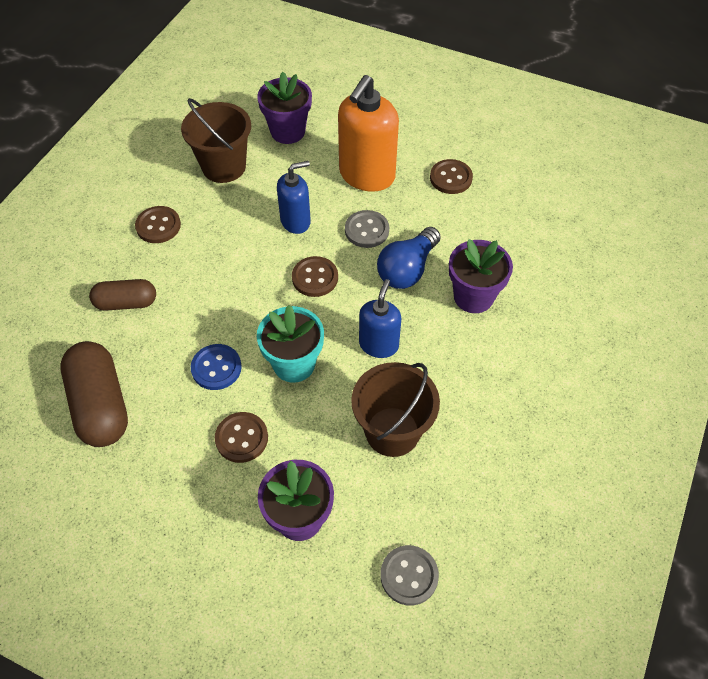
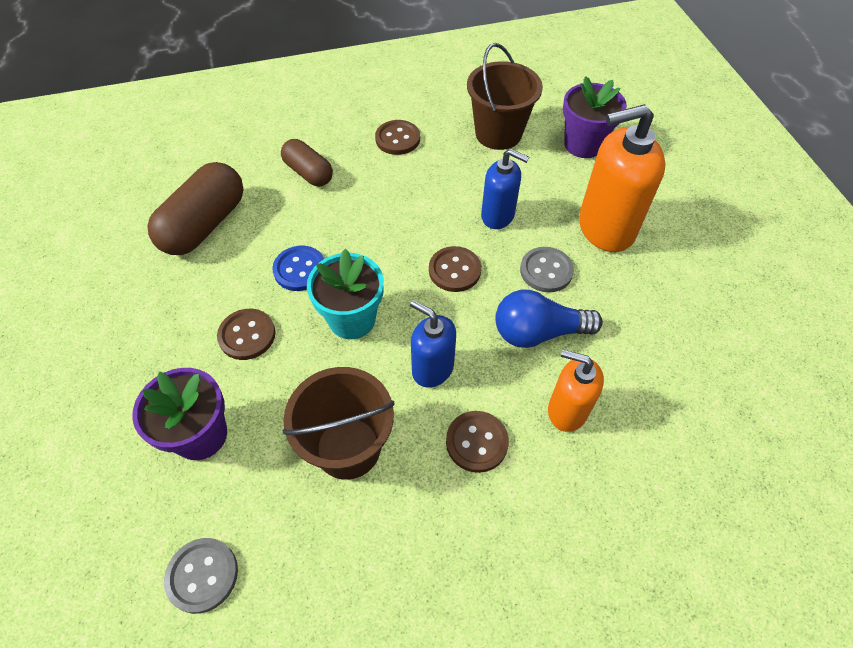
camera: 50 degrees right, 0 degrees up
blue soap dispenser [359,279,401,358] -> blue soap dispenser turned 120 degrees counterclockwise [410,300,456,388]
brown button [430,159,473,194] -> brown button moved to [446,411,509,473]
purple flower pot [449,239,513,313] -> orange soap dispenser [548,350,604,432]

